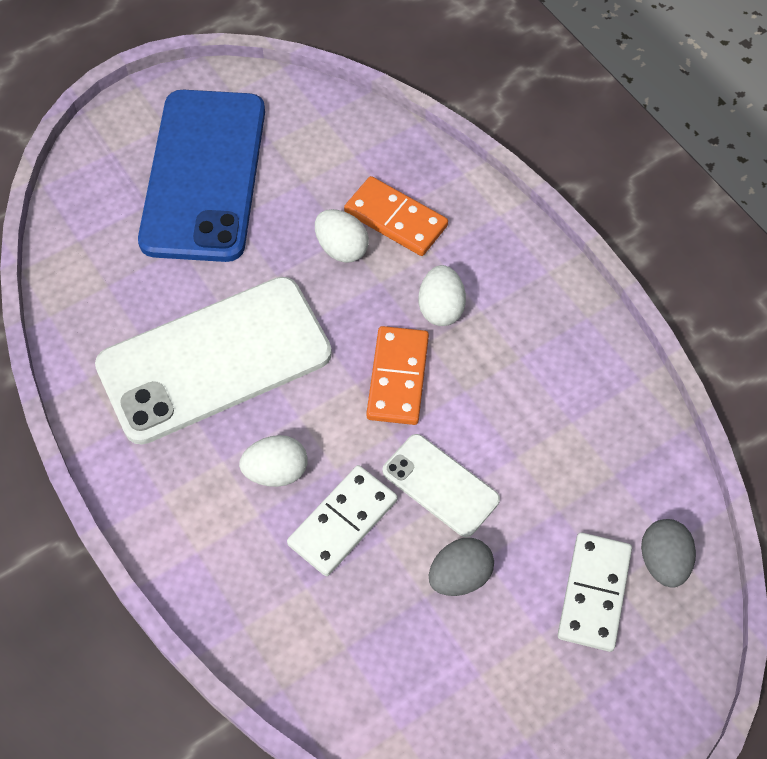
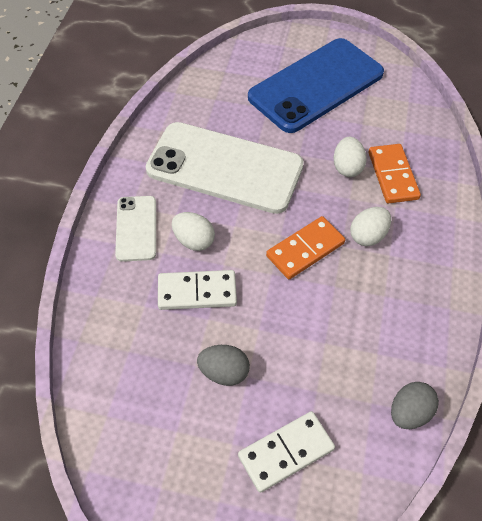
camera: 45 degrees right, 5 degrees down
white phone [382,434,500,537] -> white phone moved to [115,196,156,262]
grey egg [641,519,696,588] -> grey egg moved to [391,382,439,429]

